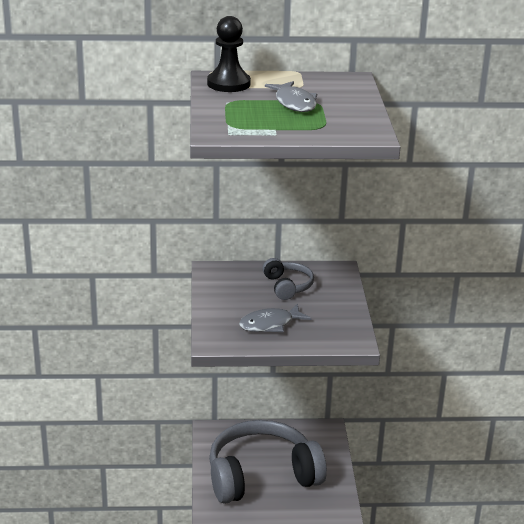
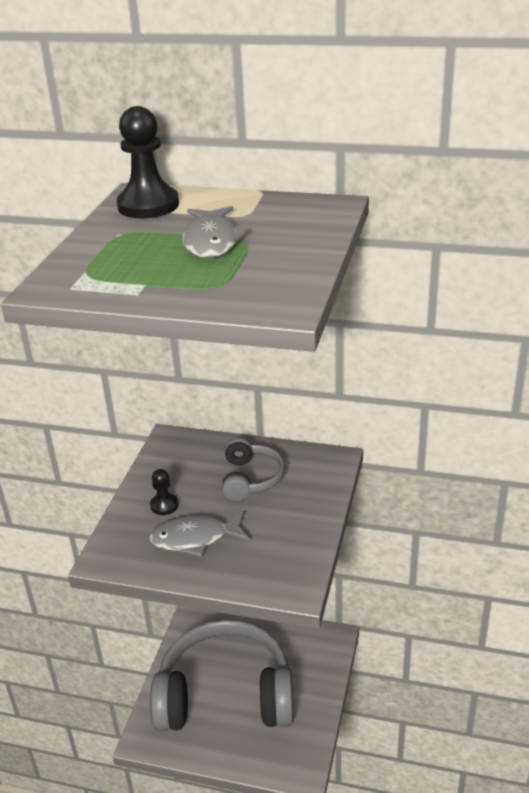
camera: 20 degrees right, 5 degrees up
none -> black pawn [150,469,179,515]

